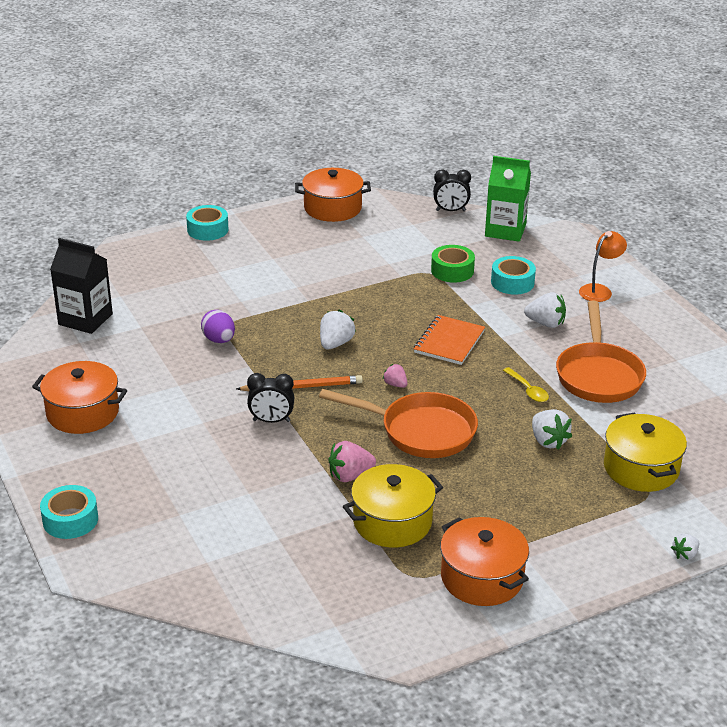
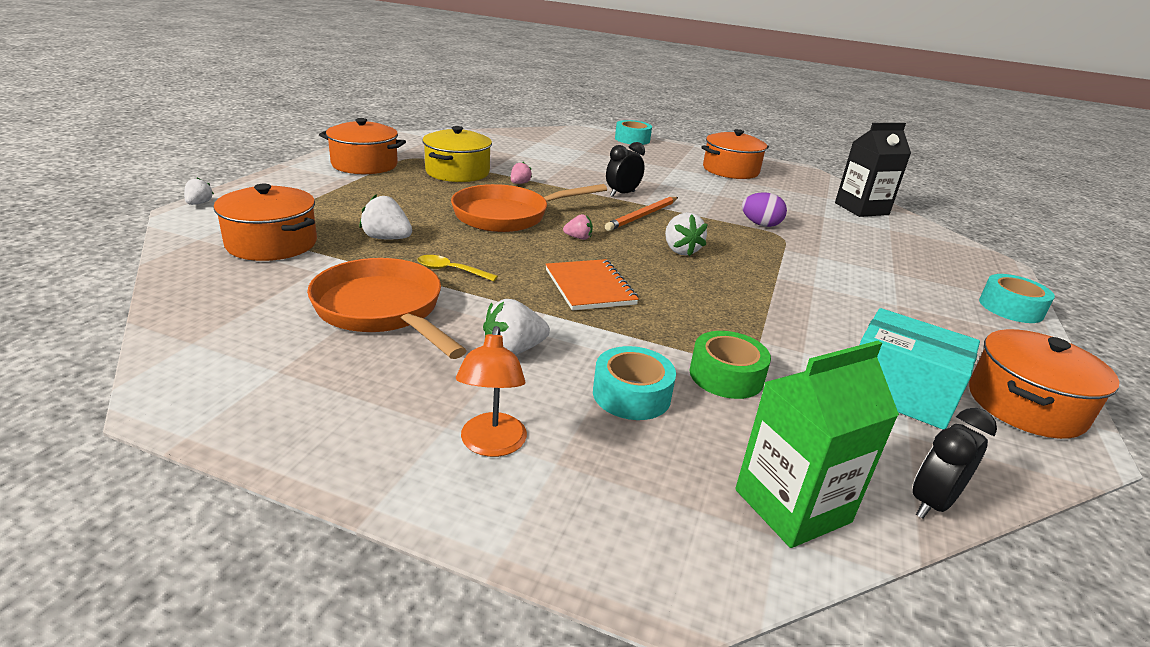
camera: 135 degrees right, 5 degrees down
pink strawberry [329,441,376,482] -> pink strawberry [511,162,532,184], size x0.60
yellow pot [604,413,687,492] -> orange pot [213,184,317,261]
none -> turquoise box [860,308,980,430]

